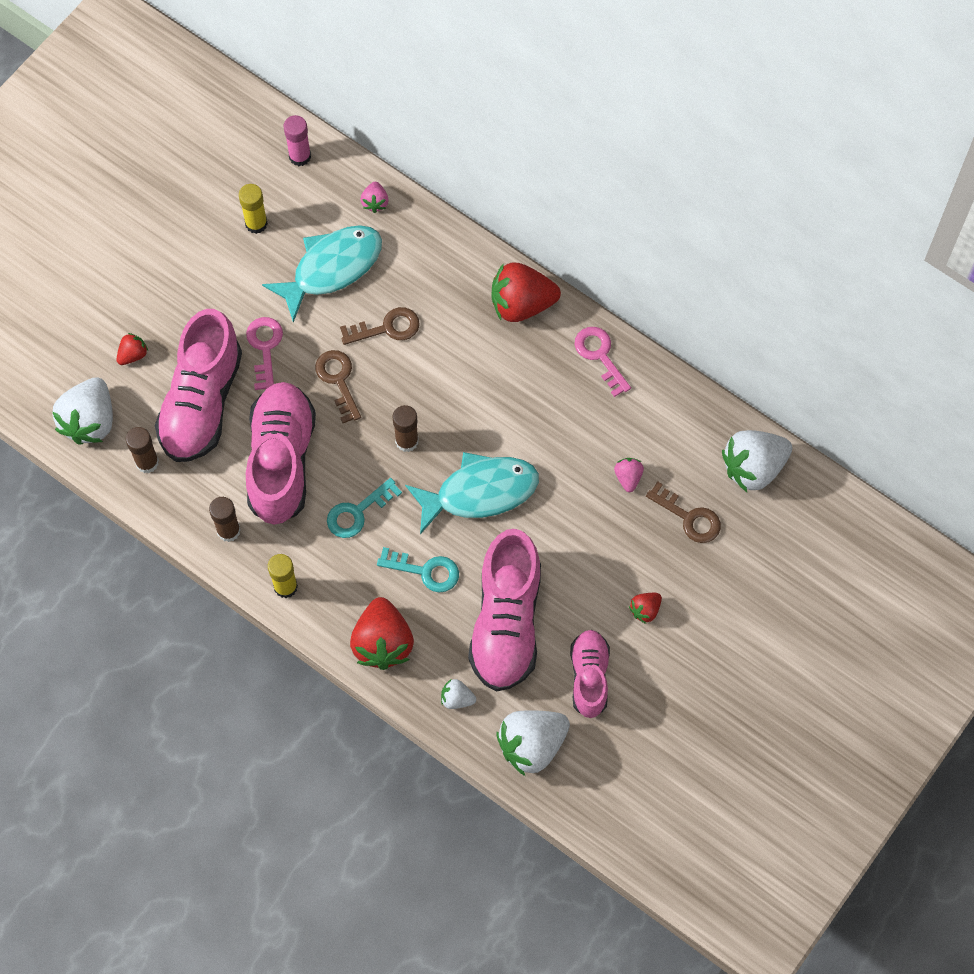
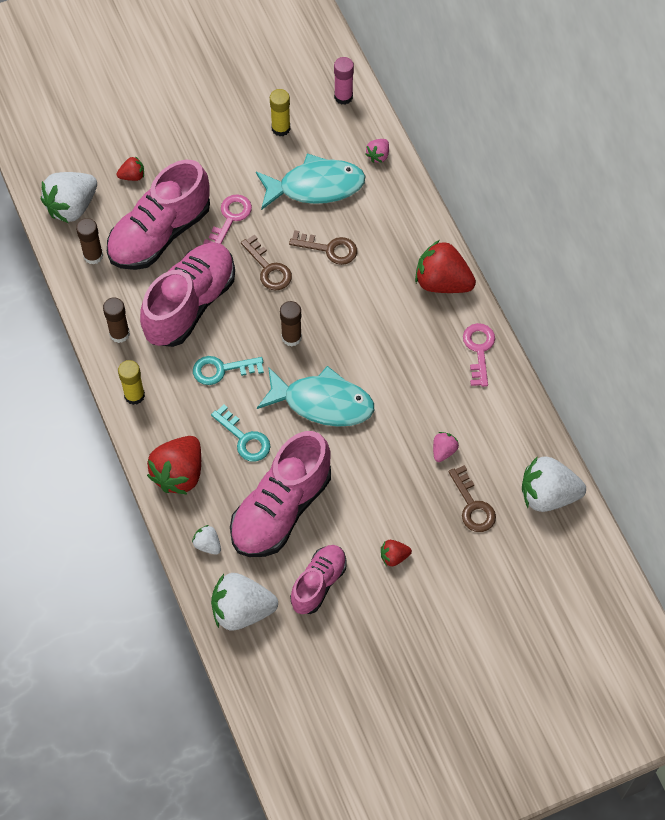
camera: 30 degrees right, 5 degrees down
brown key [315,350,361,423] -> brown key turned 135 degrees clockwise [241,235,292,291]

